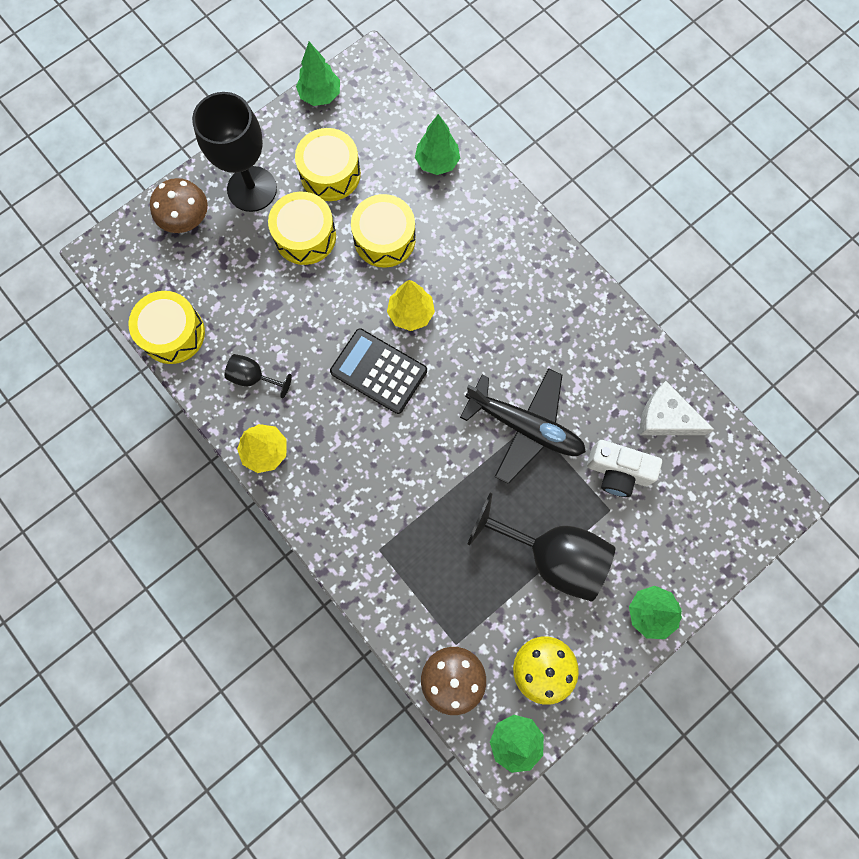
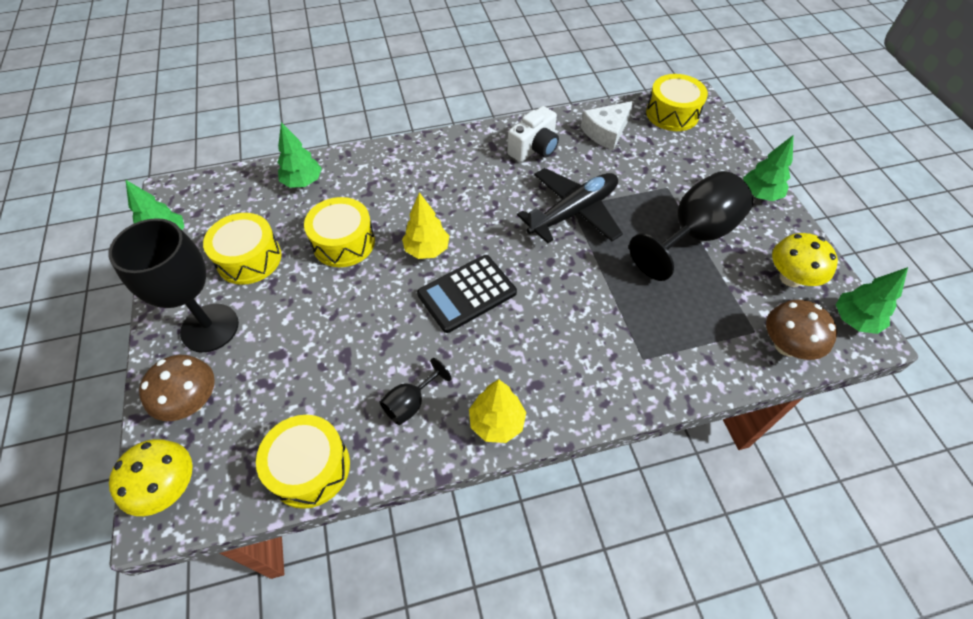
camera: 65 degrees left, 20 degrees down
yellow drum [268,192,336,265] -> yellow drum moved to [646,74,708,131]
white camera [587,440,662,497] -> white camera moved to [507,106,559,162]
none -> yellow mushroom [109,439,192,516]

